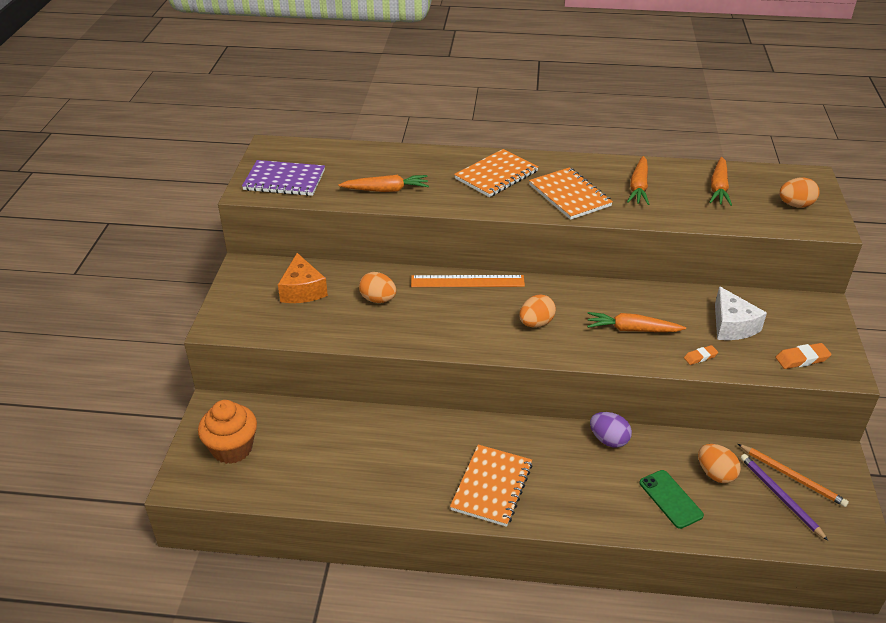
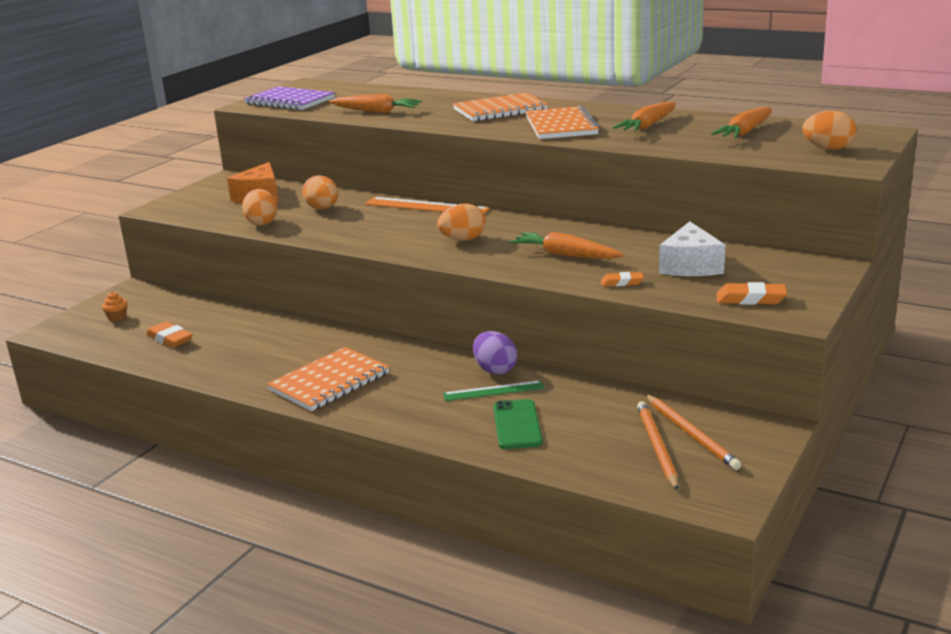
camera: 25 degrees right, 15 degrees down
orange cupcake [198,400,257,464] -> orange cupcake [102,292,128,322], size x0.41
orange egg [698,444,741,483] -> orange egg moved to [242,189,278,226]
purple pencil [740,454,828,541] -> orange pencil [637,401,679,491]
none -> orange eraser [146,321,193,348]
none -> green ruler [443,380,544,401]

